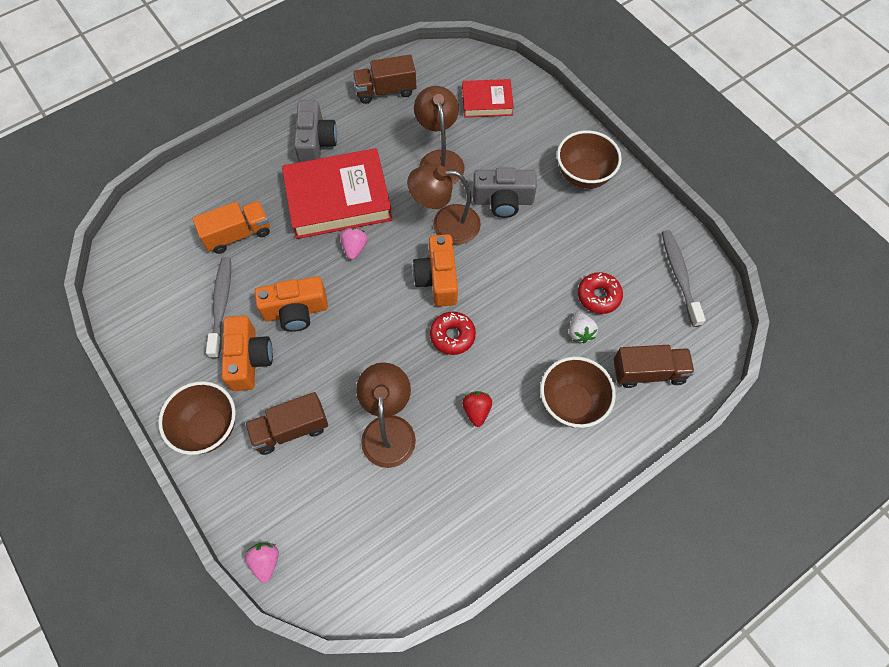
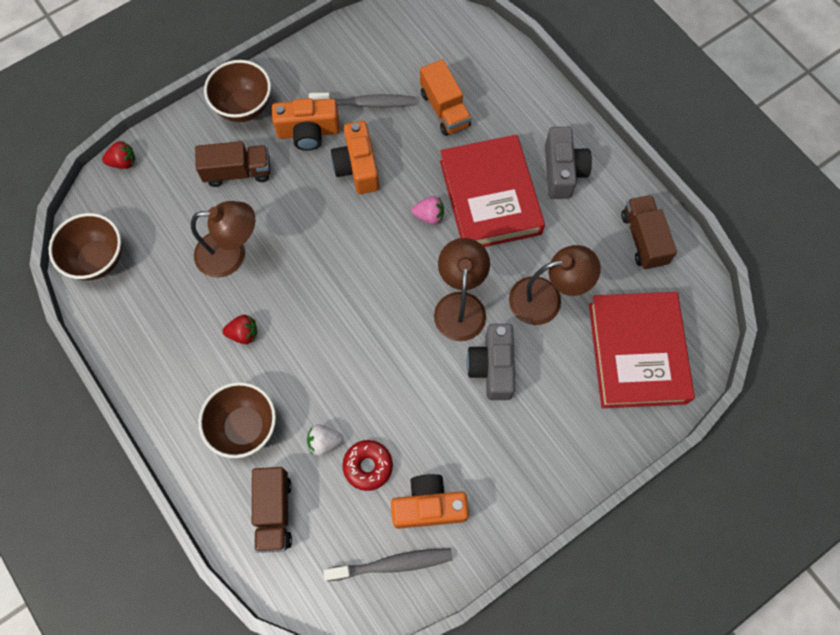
camera: 90 degrees right, 5 degrees up
brown truck [245,392,328,455] -> brown truck turned 105 degrees clockwise [195,141,270,187]
pink strawberry [245,543,279,583] -> red strawberry [102,141,136,169]
grey camera [294,100,337,162] -> grey camera turned 90 degrees counterclockwise [545,127,592,199]
orange camera [413,234,458,307] -> orange camera moved to [391,474,469,529]
red donut [430,312,476,355] -> none
red book [462,79,514,117] -> red book [589,292,695,408], size x1.85
brown bowl [557,130,622,189] -> brown bowl moved to [49,213,122,280]

